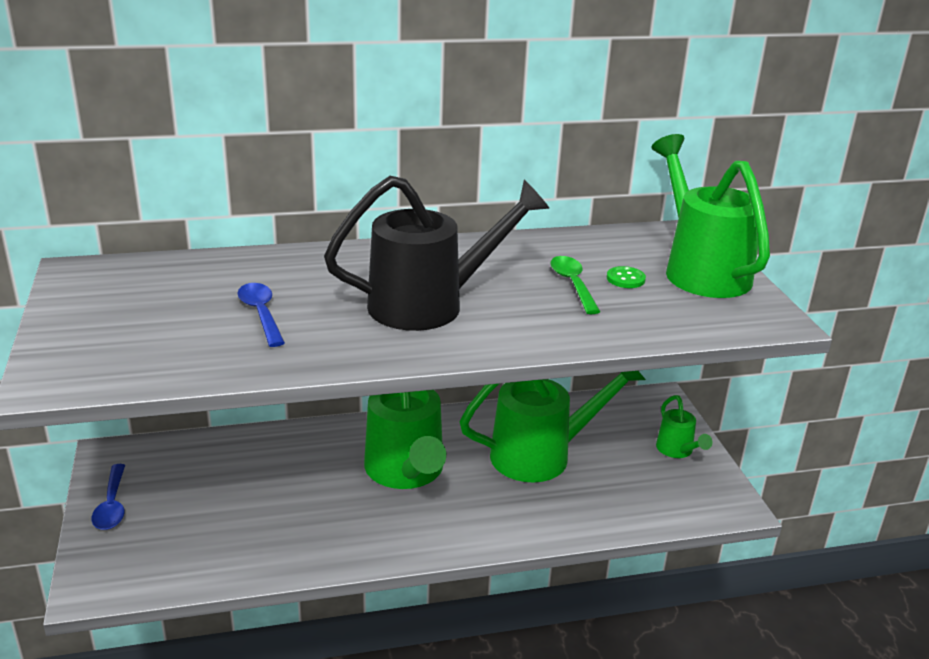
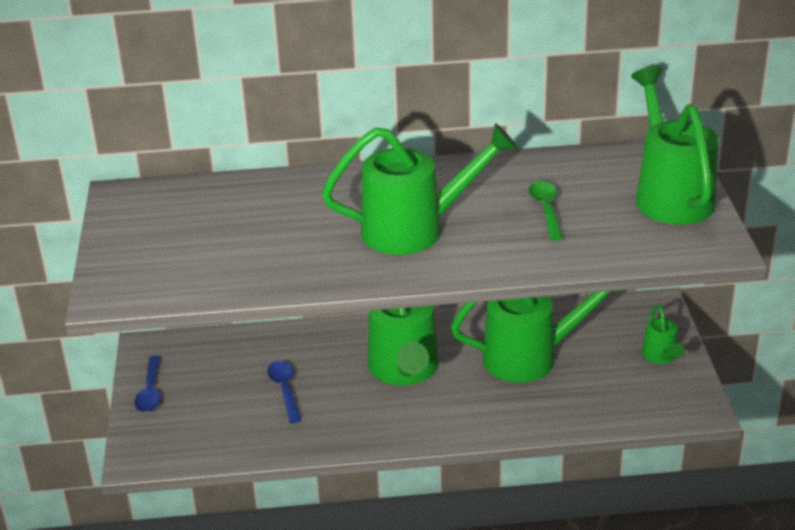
camera: 10 degrees right, 5 degrees up
blue spoon [238,283,285,347] -> blue spoon moved to [267,360,301,423]
black watering can [324,176,550,331] -> green watering can [322,123,518,255]
green button [607,266,646,288] -> none

